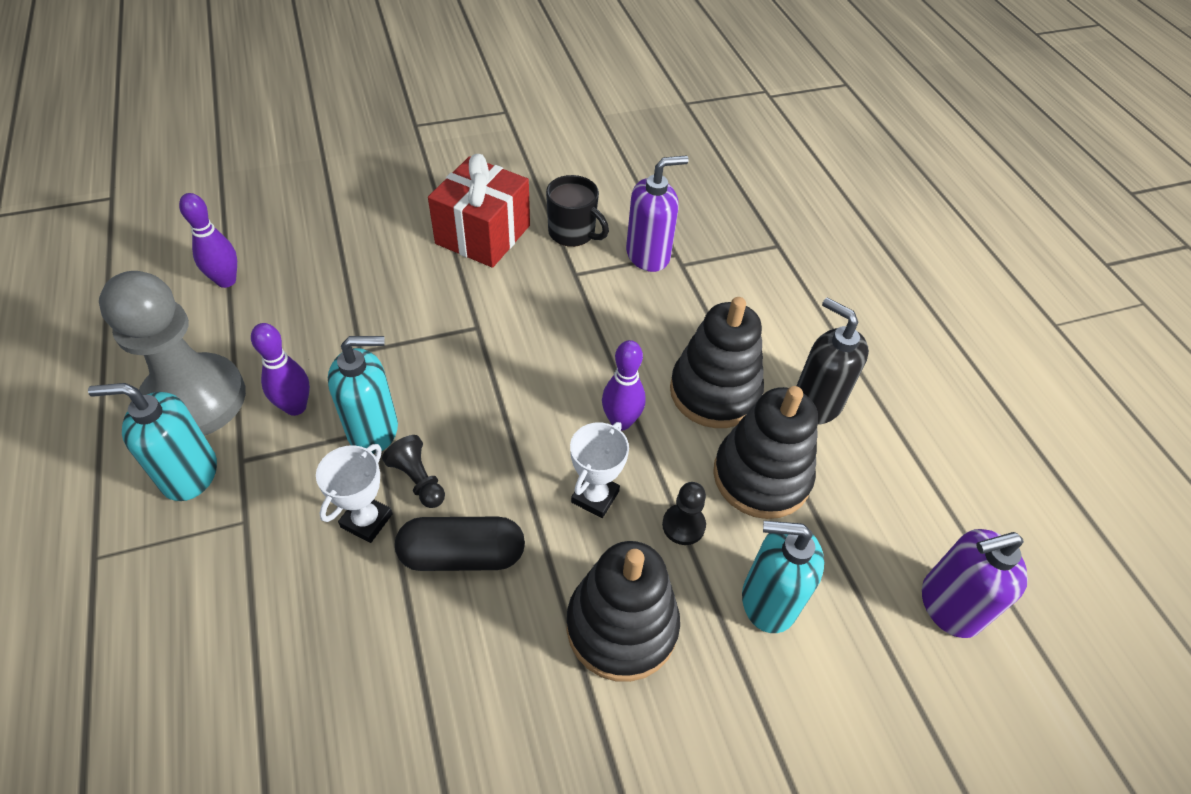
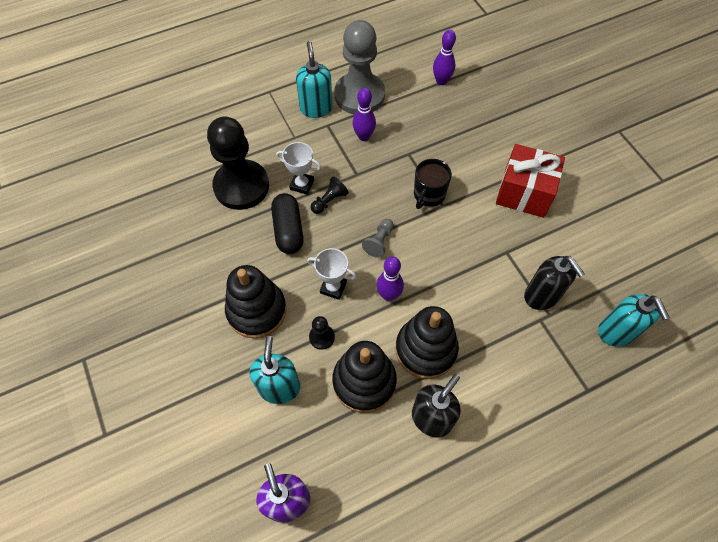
camera: 85 degrees right, 10 degrees up
turquoise soap dispenser [328,336,398,454] -> turquoise soap dispenser moved to [598,294,670,346]
black mug [546,175,609,247] -> black mug moved to [414,159,452,209]
purple soap dispenser [626,156,689,272] -> black soap dispenser [524,256,585,310]
none -> black pawn [207,116,269,210]
none -> grey pawn [362,219,394,258]

